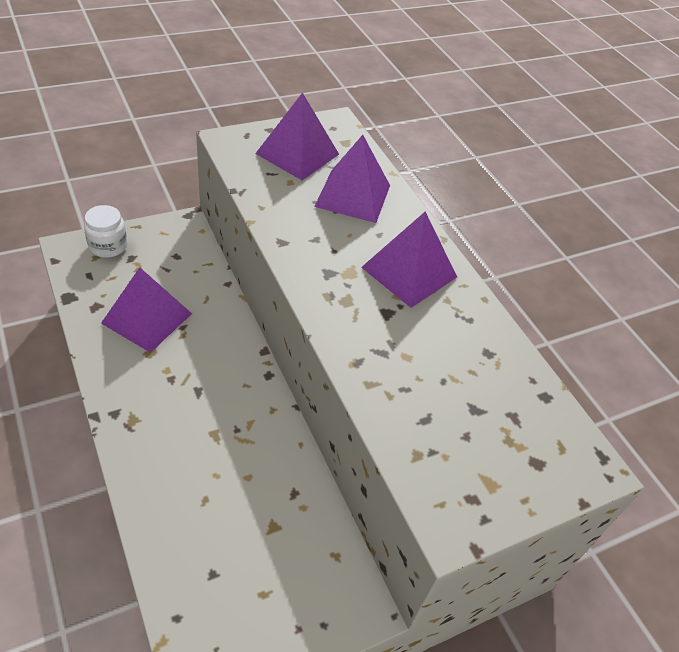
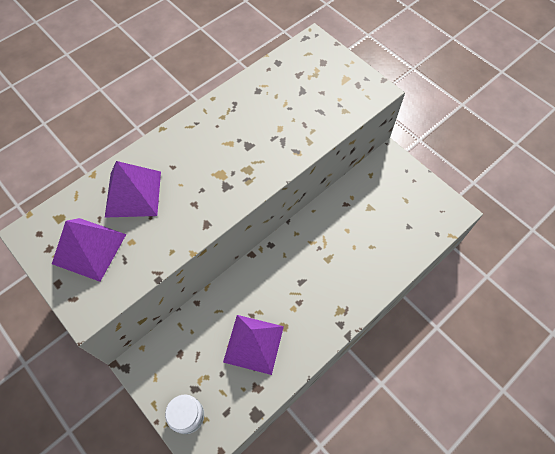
camera: 100 degrees left, 15 degrees up
purple pyramid [361,211,457,308] -> none

